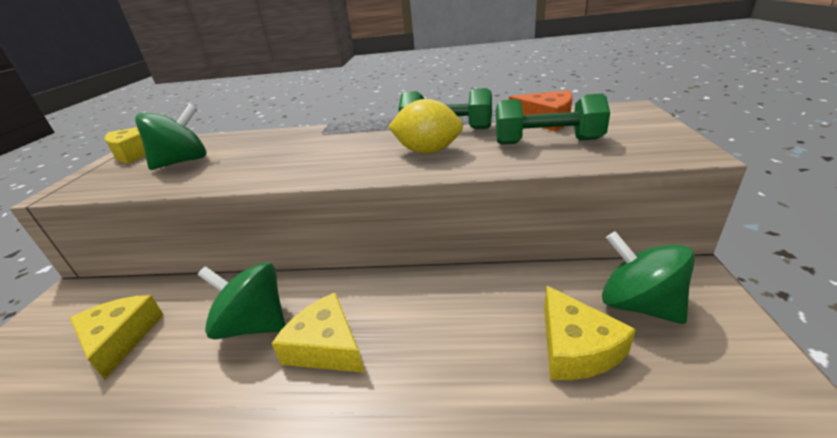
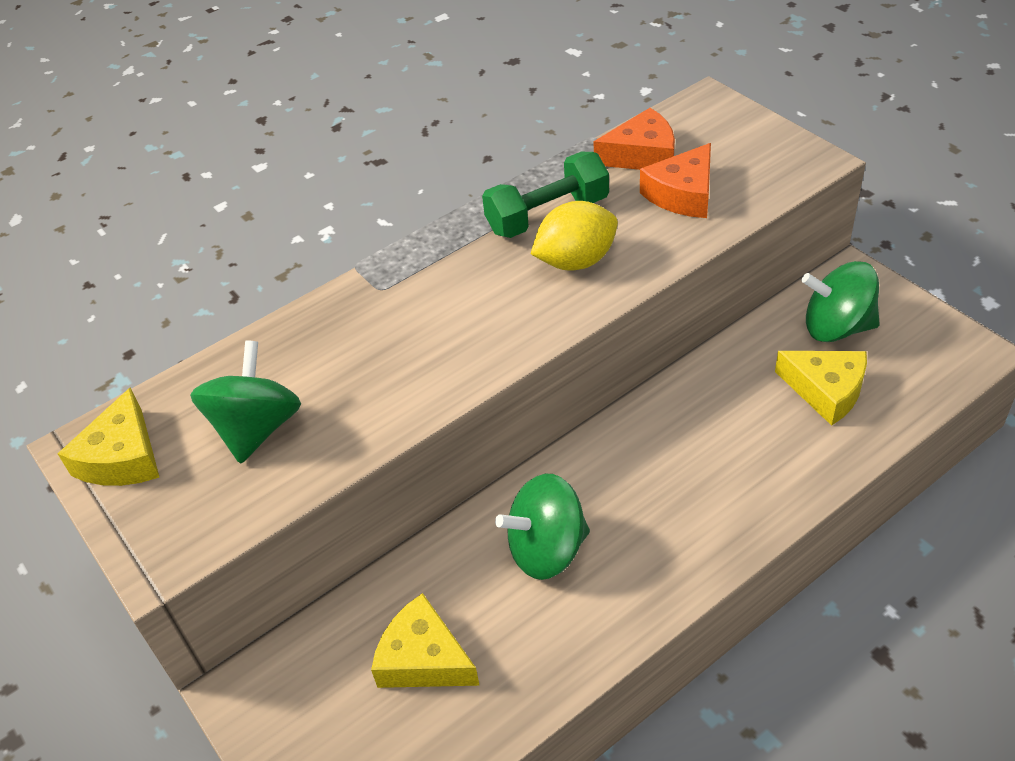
camera: 40 degrees left, 15 degrees up
yellow cheese [271,292,365,373] -> none
green dumbbell [496,94,610,145] -> orange cheese [640,143,711,218]

